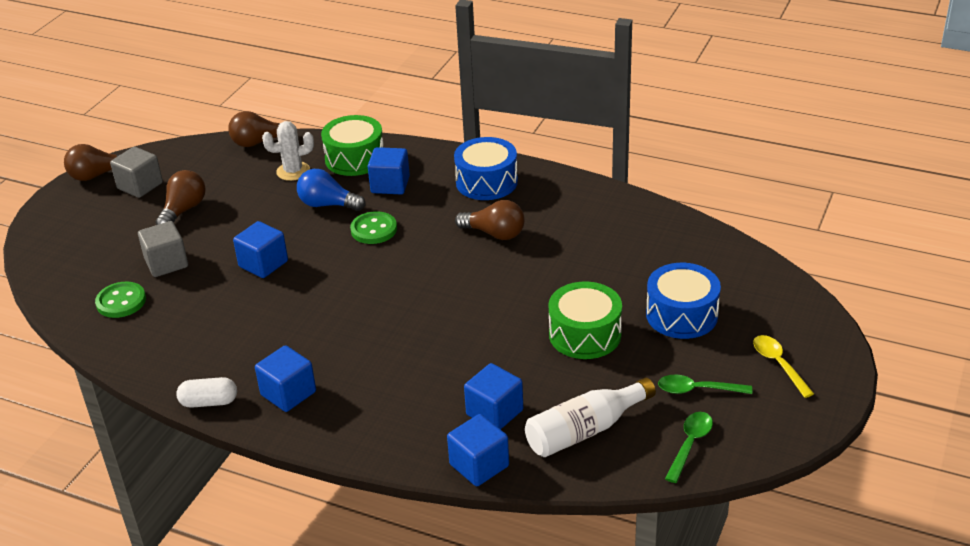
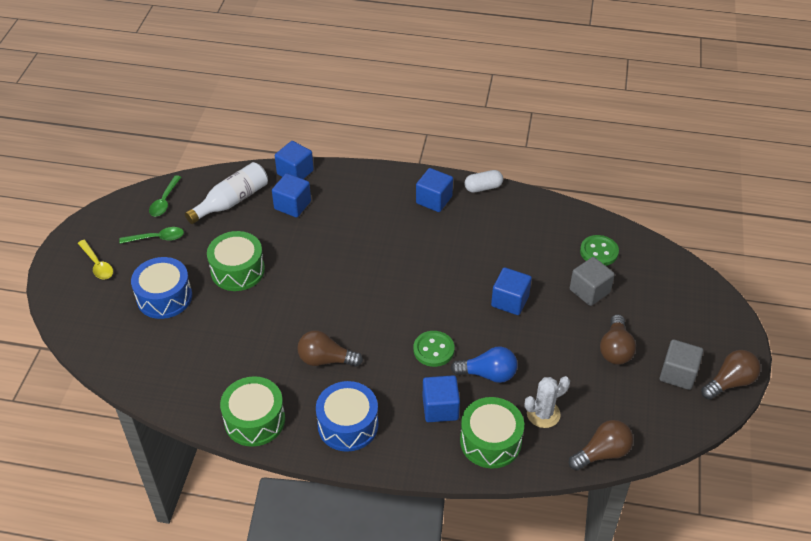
camera: 165 degrees right, 10 degrees up
none -> green drum [220,376,285,447]

